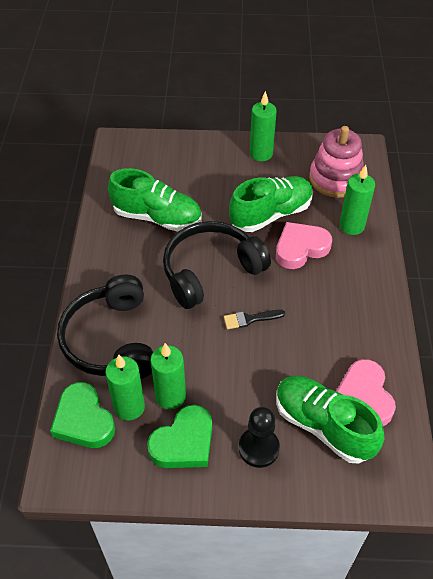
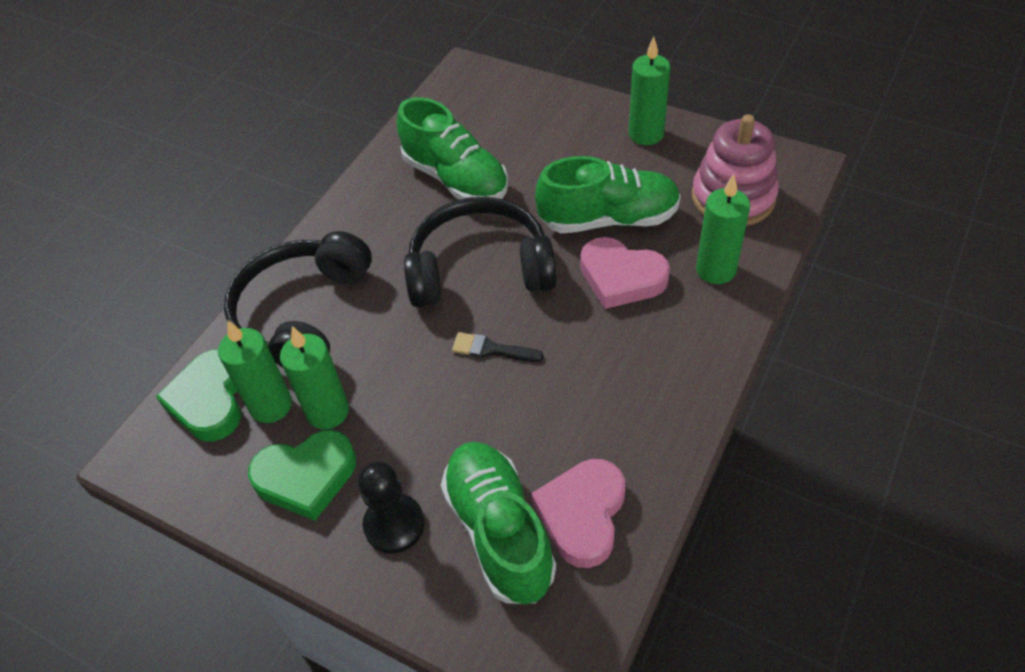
camera: 30 degrees right, 0 degrees up
pink heart [276,222,332,269] -> pink heart turned 150 degrees counterclockwise [581,237,670,309]

